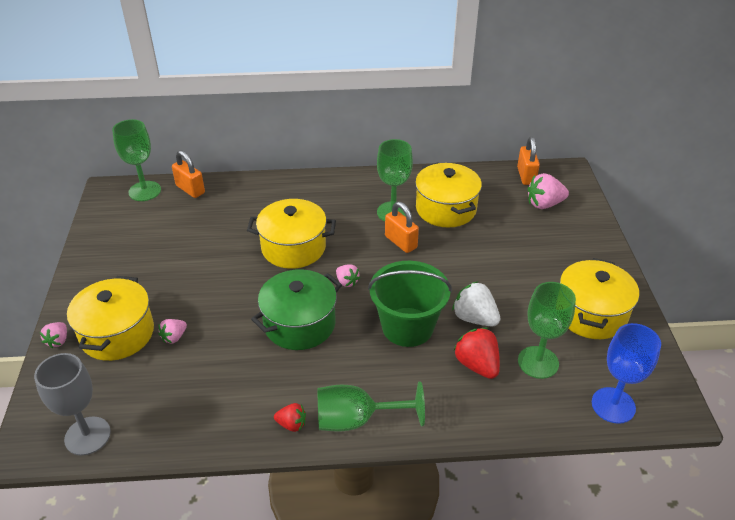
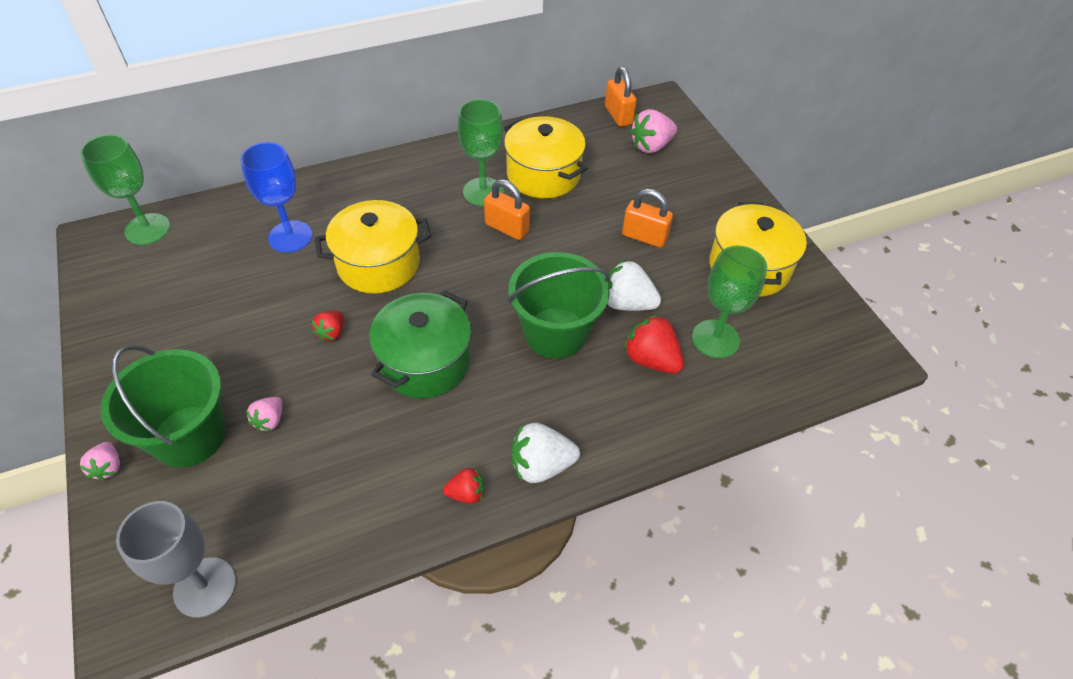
camera: 20 degrees left, 10 degrees up
yellow pot [67,276,154,361] -> green bucket [101,345,226,468]
orange padlock [172,150,205,198] -> orange padlock moved to [622,189,673,248]
green goblet [317,381,425,432] -> white strawberry [512,423,580,483]
pink strawberry [336,264,360,287] -> none
blue goblet [592,323,661,424] -> blue goblet moved to [240,142,313,253]
none -> red strawberry [312,311,344,341]

